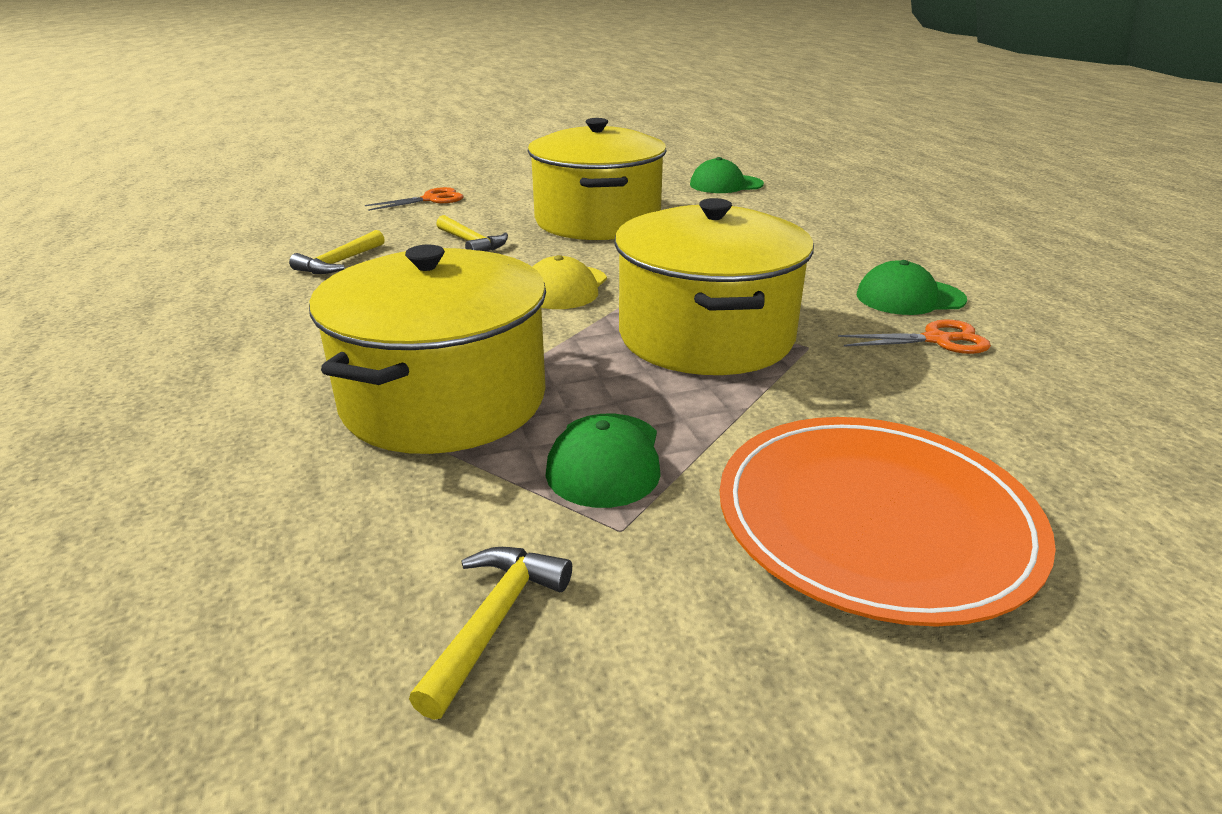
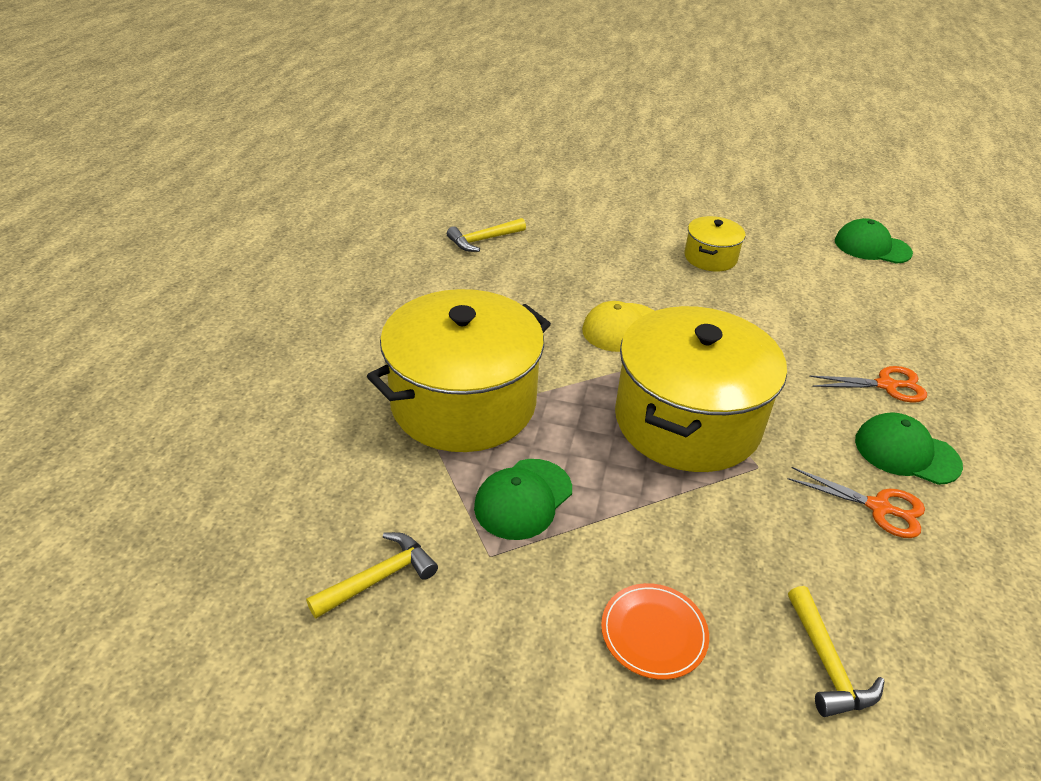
camera: 30 degrees right, 10 degrees up
orange scissors [365,187,463,211] -> orange scissors moved to [809,366,927,403]
yellow hammer [436,215,508,252] -> yellow hammer moved to [788,586,885,717]
yellow pot [528,118,667,240] -> yellow pot [685,216,745,271], size x0.47
orange plate [720,417,1056,627] -> orange plate [601,583,709,680], size x0.46

